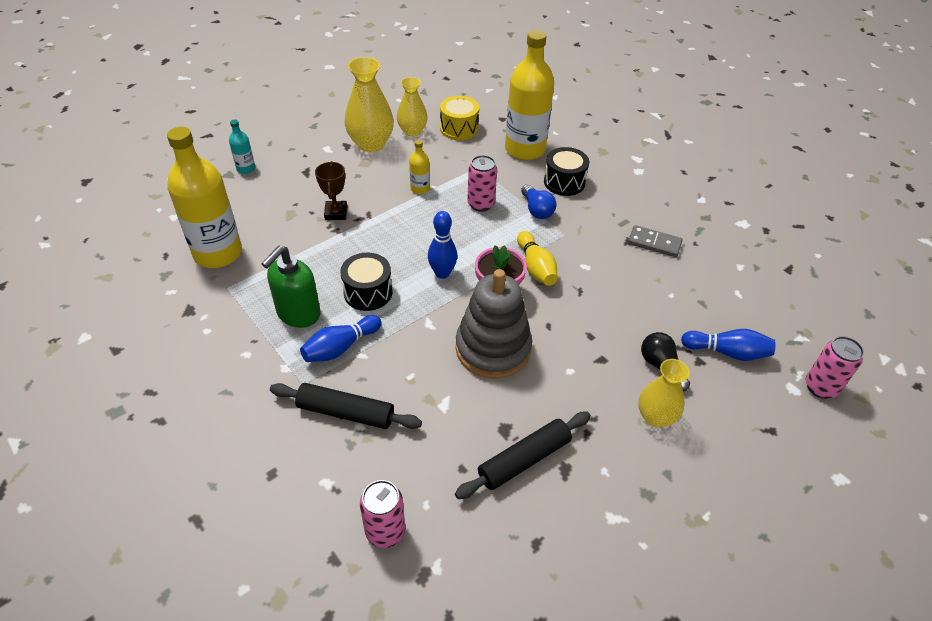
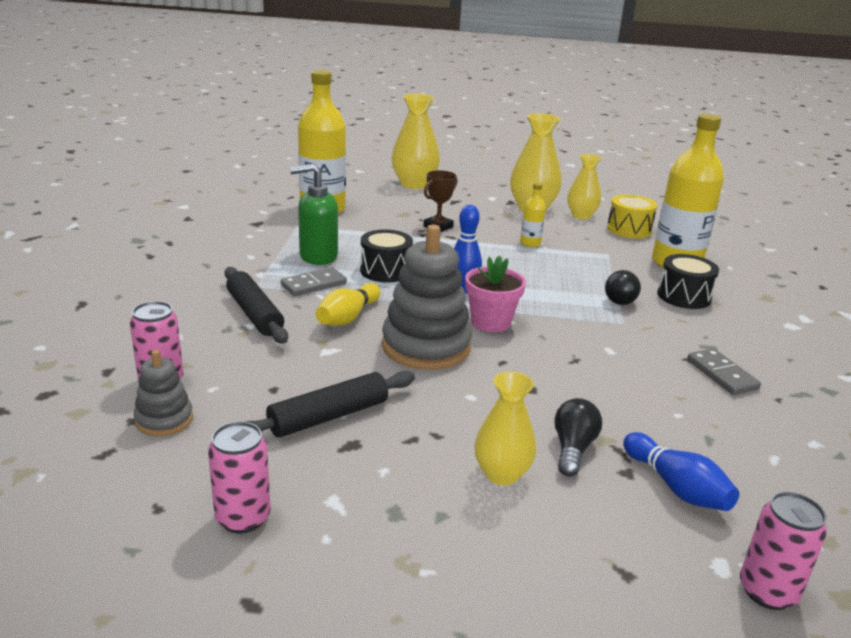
camera: 45 degrees right, 20 degrees down
turquoise bottle [229,119,255,174] -> yellow vase [392,94,440,189]
blue bowling pin [300,315,382,362] -> grey domino [281,267,347,296]
black rolling pin [455,412,591,499] -> black rolling pin turned 45 degrees counterclockwise [245,371,415,438]
pink can [467,155,497,212] -> pink can moved to [208,421,271,534]
yellow bowling pin [517,231,558,286] -> yellow bowling pin moved to [316,283,380,326]
blue light bulb [521,184,557,219] -> black light bulb [605,270,641,305]
none -> grey stacking toy [134,350,193,436]

